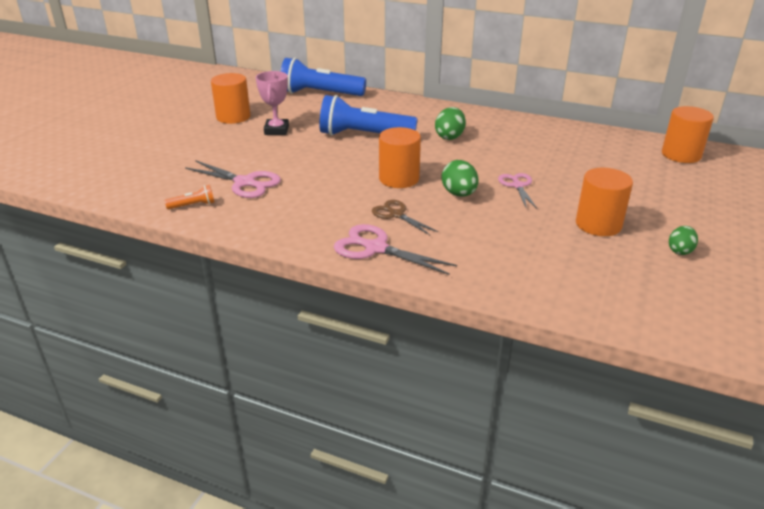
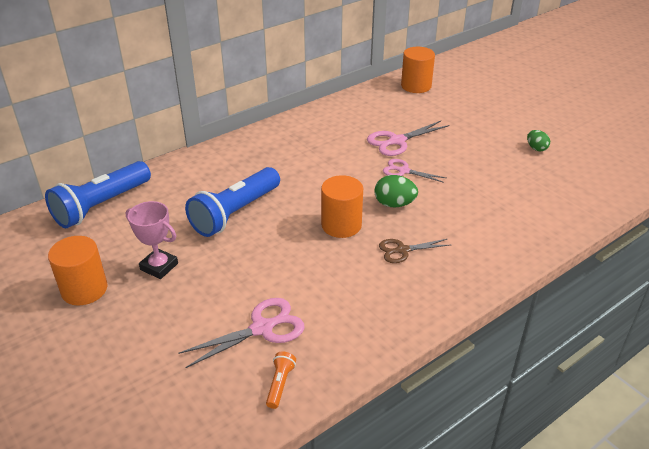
camera: 60 degrees left, 5 degrees up
pink scissors [334,224,457,275] -> pink scissors moved to [367,121,449,156]
green egg [435,107,466,140] -> none
orange cylinder [576,168,633,236] -> none

